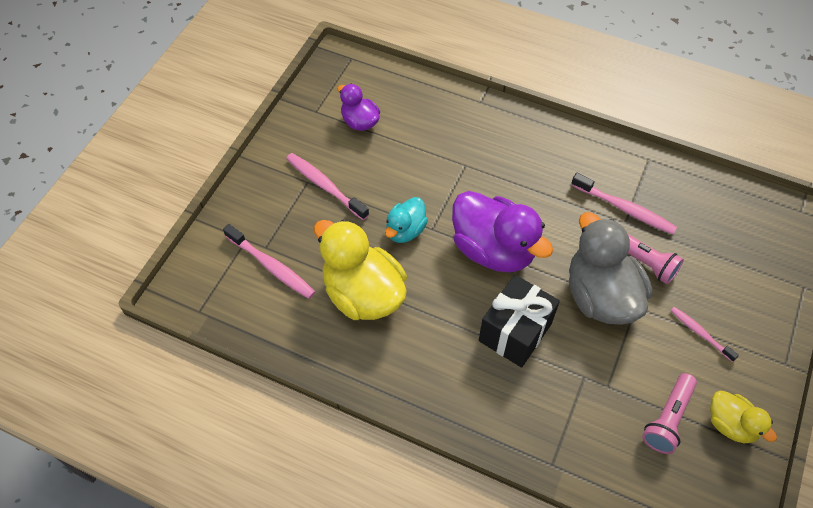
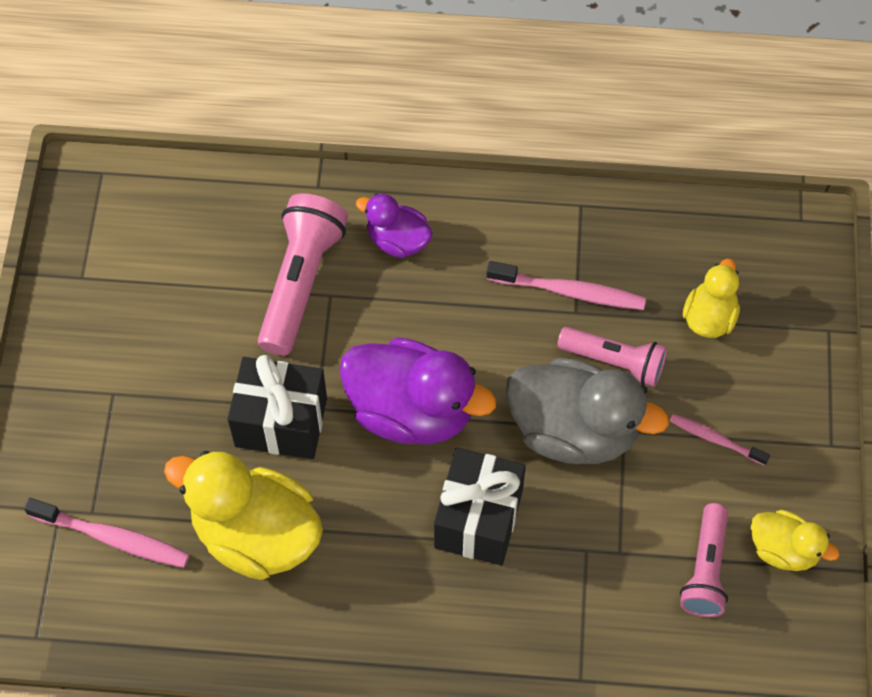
camera: 20 degrees left, 5 degrees up
pink toothbrush [286,153,369,220] -> none
purple duck [337,84,380,131] -> purple duck moved to [356,193,433,258]
turquoise duck [385,197,428,243] -> black gift [228,355,327,459]
grey duck [569,212,652,325] -> grey duck turned 150 degrees clockwise [506,357,669,464]
none -> pink flashlight [258,193,348,356]
none -> yellow duck [683,259,740,338]

